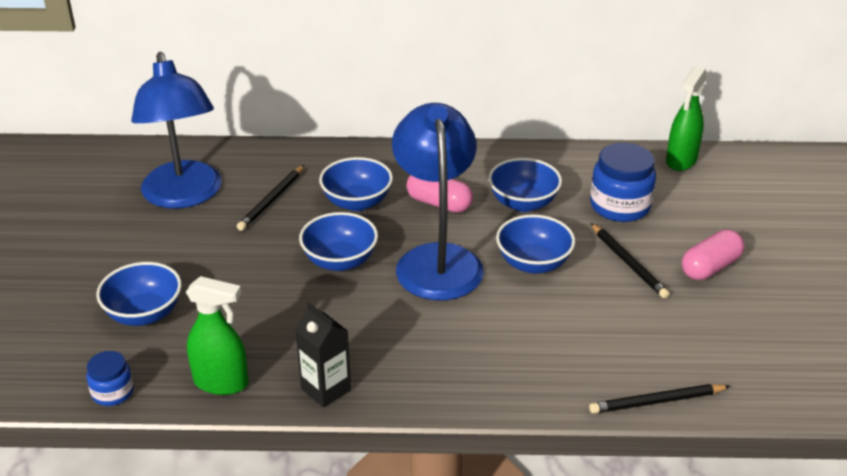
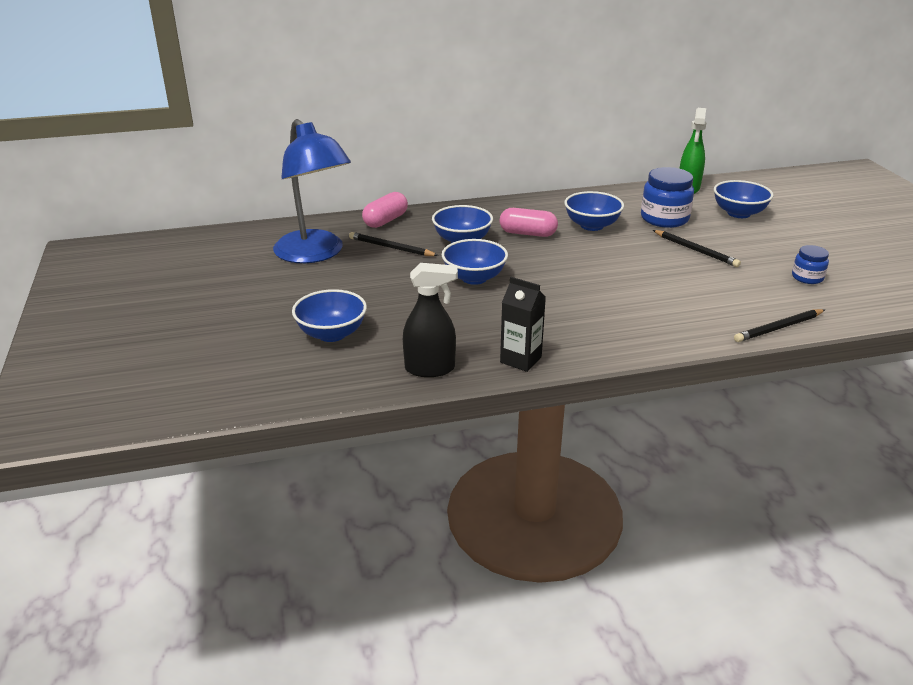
camera: 15 degrees left, 5 degrees down
blue jar [86,351,134,406] -> blue jar moved to [792,245,829,284]
green spray bottle [186,276,249,395] -> black spray bottle [403,263,458,377]
black pencil [237,165,304,231] -> black pencil turned 105 degrees clockwise [349,232,439,256]
blue lamp [392,103,484,300] -> none
blue bowl [496,214,575,274] -> blue bowl moved to [714,180,773,218]
pink capsule [682,229,744,280] -> pink capsule moved to [362,192,408,228]

